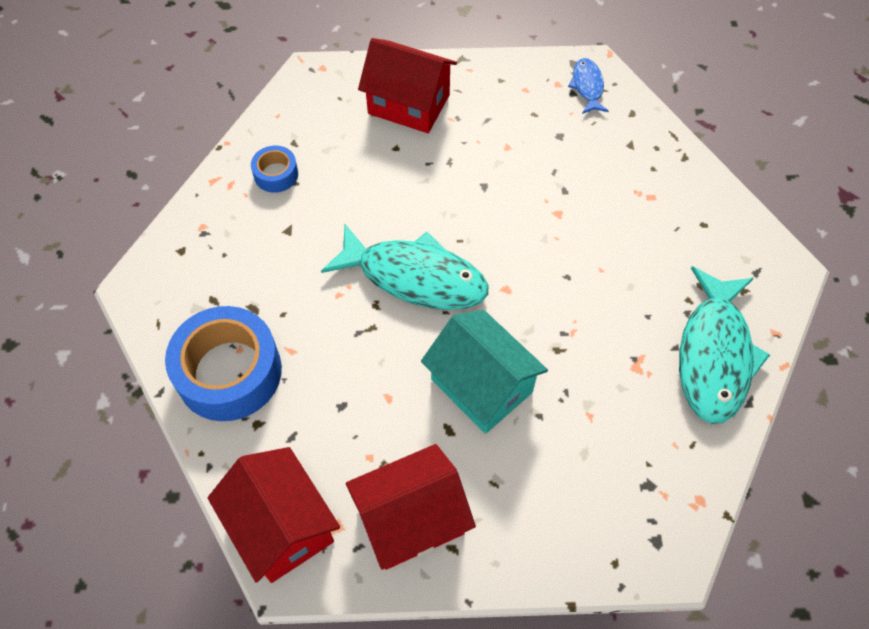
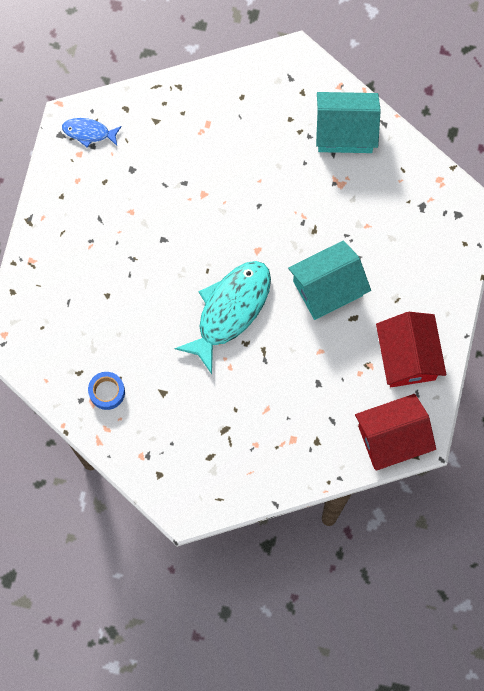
camera: 75 degrees left, 15 degrees up
blue tape [165,306,282,421] -> none
red house [358,38,457,133] -> none
turquoise fish [679,266,770,424] -> turquoise house [316,92,381,153]

